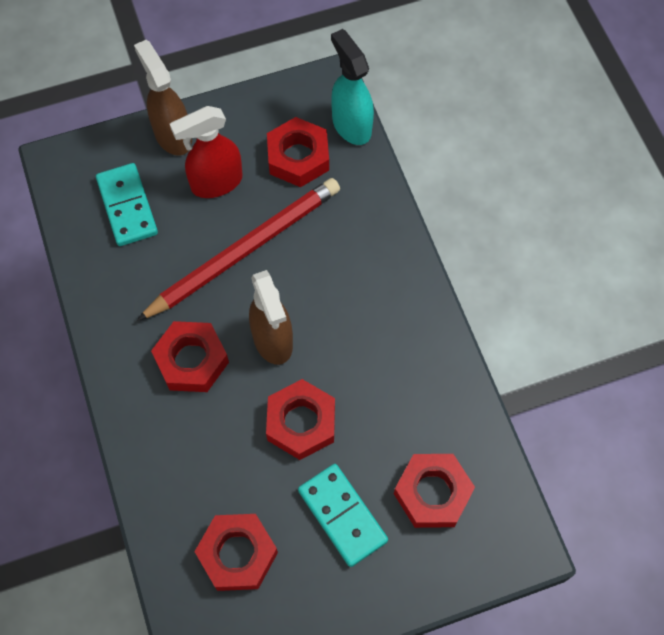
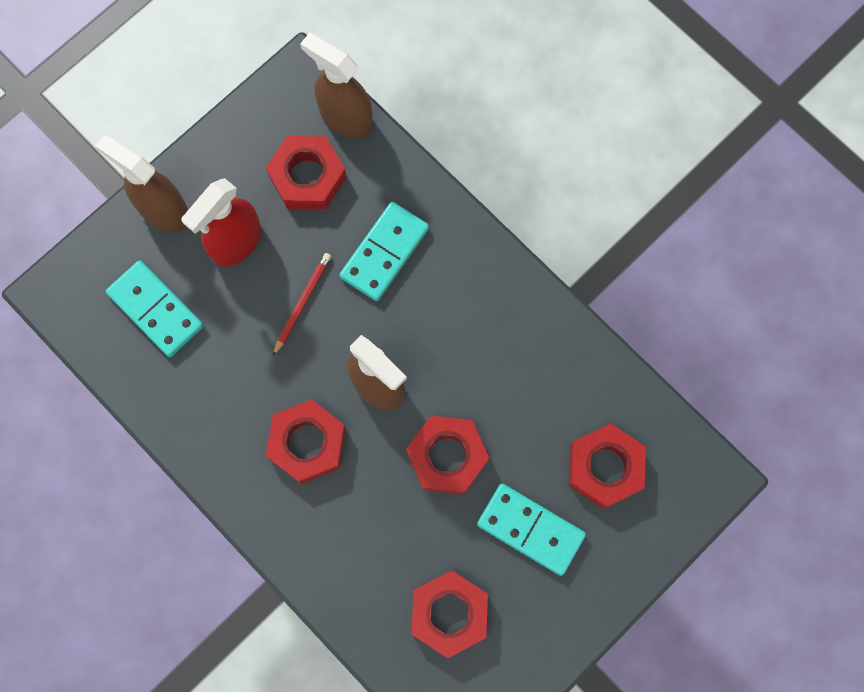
camera: 25 degrees left, 10 degrees up
red pencil [136,178,340,321] -> red pencil [273,253,331,356], size x0.43
turquoise spray bottle [331,29,374,145] -> brown spray bottle [300,32,373,138]
none -> turquoise domino [339,202,429,301]

